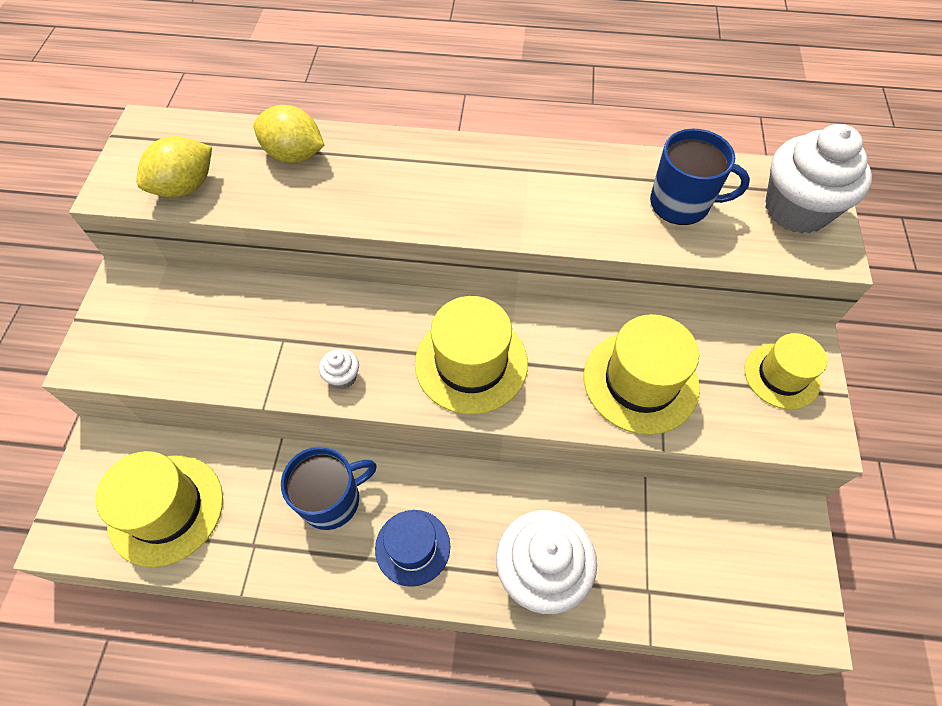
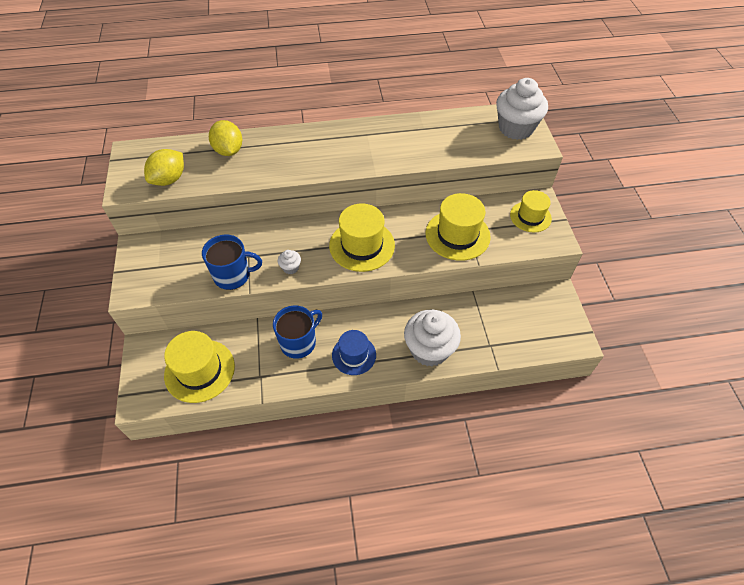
camera: 15 degrees left, 5 degrees down
yellow lemon [254,105,325,163] -> yellow lemon turned 60 degrees clockwise [209,120,242,156]
blue mug [650,129,750,225] -> blue mug moved to [202,235,262,290]

